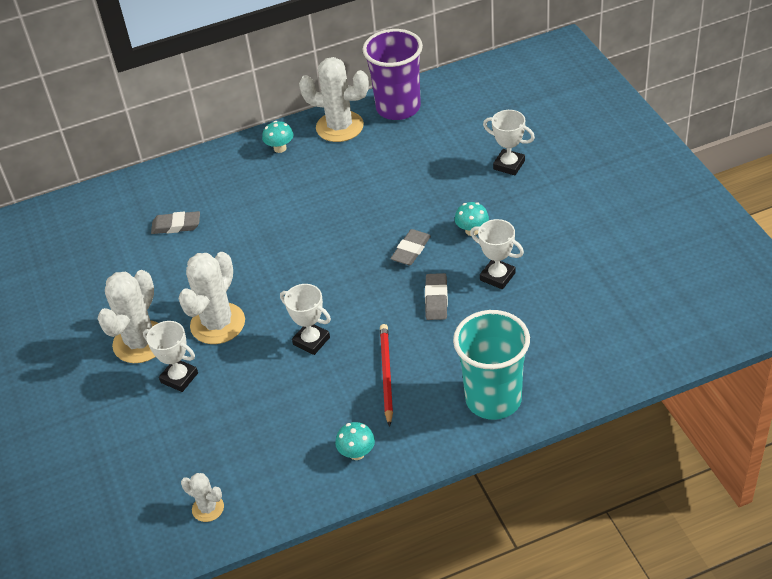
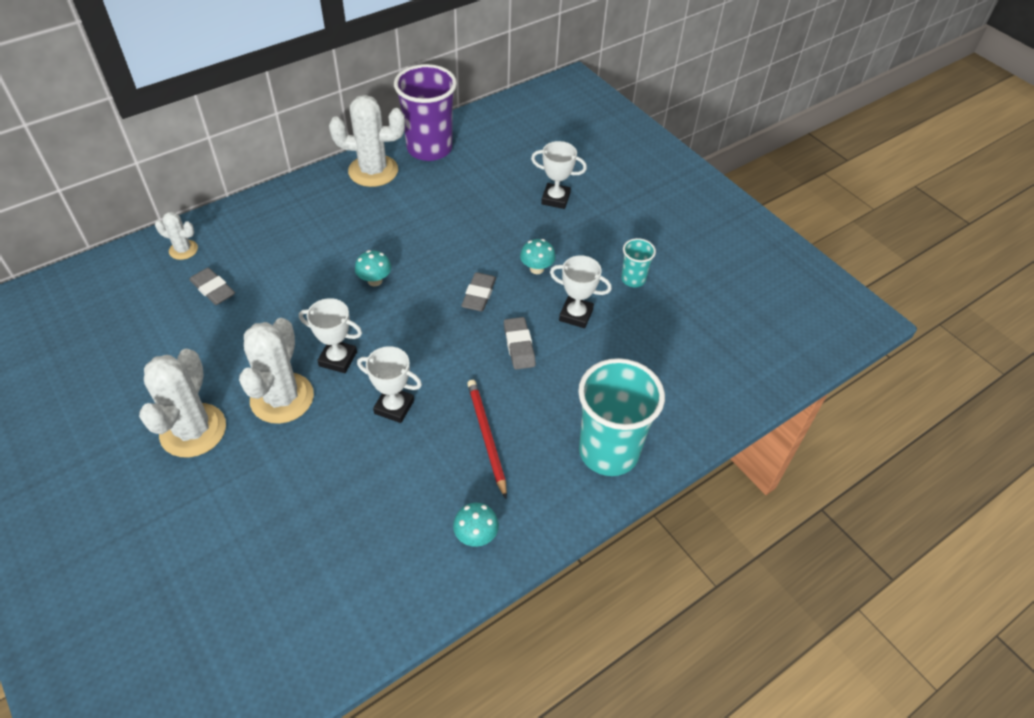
camera: 20 degrees left, 5 degrees up
white trophy [143,321,198,392] -> white trophy moved to [299,298,362,373]
grey eraser [151,211,200,234] -> grey eraser turned 60 degrees clockwise [189,268,235,305]
white cactus [181,473,224,522] -> white cactus moved to [155,212,198,260]
turquoise mushroom [262,121,293,153] -> turquoise mushroom moved to [355,250,391,286]
none -> turquoise cup [621,238,656,287]

